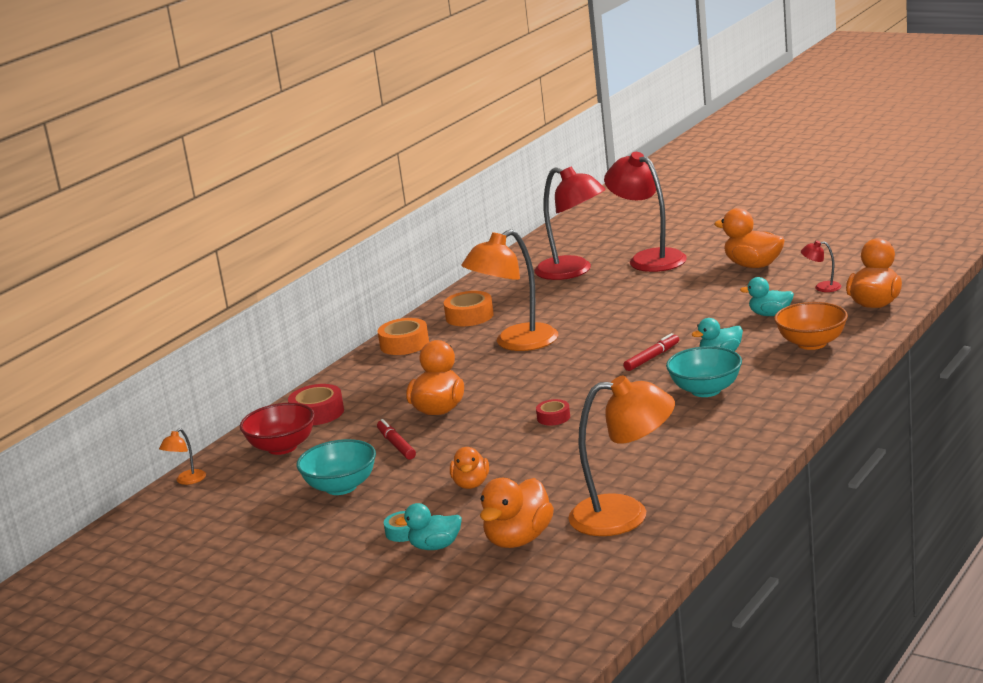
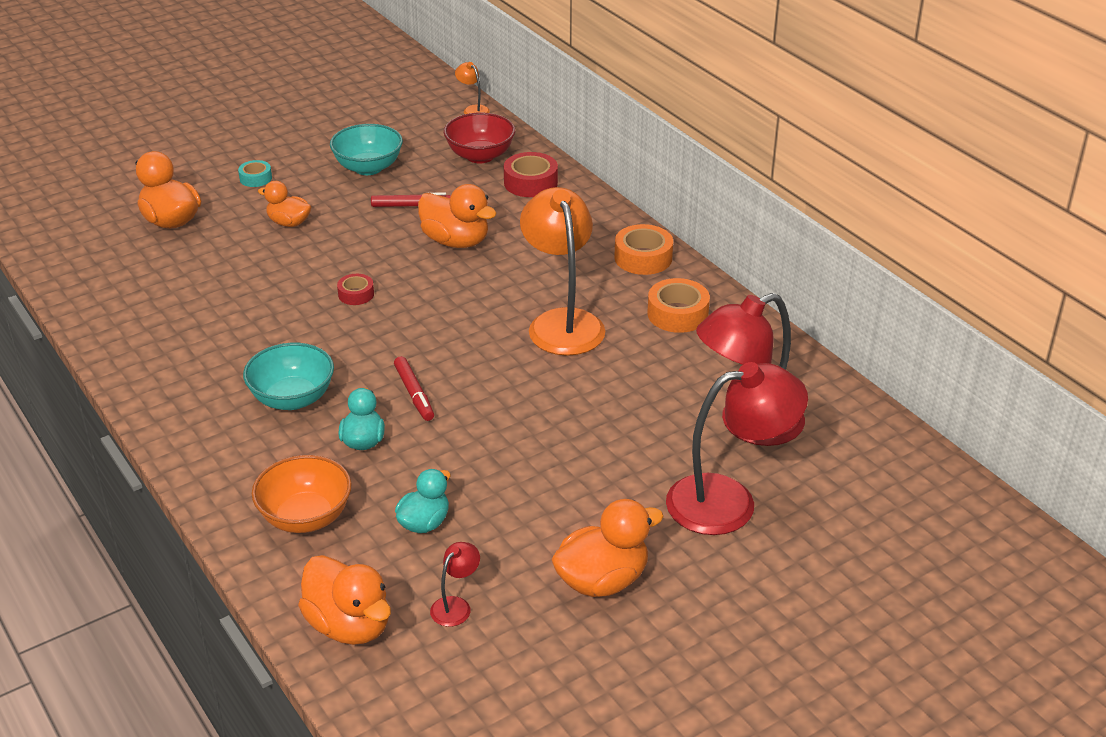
camera: 110 degrees right, 15 degrees up
turquoise duck [395,503,462,550] -> none
orange lamp [568,376,675,536] -> none

